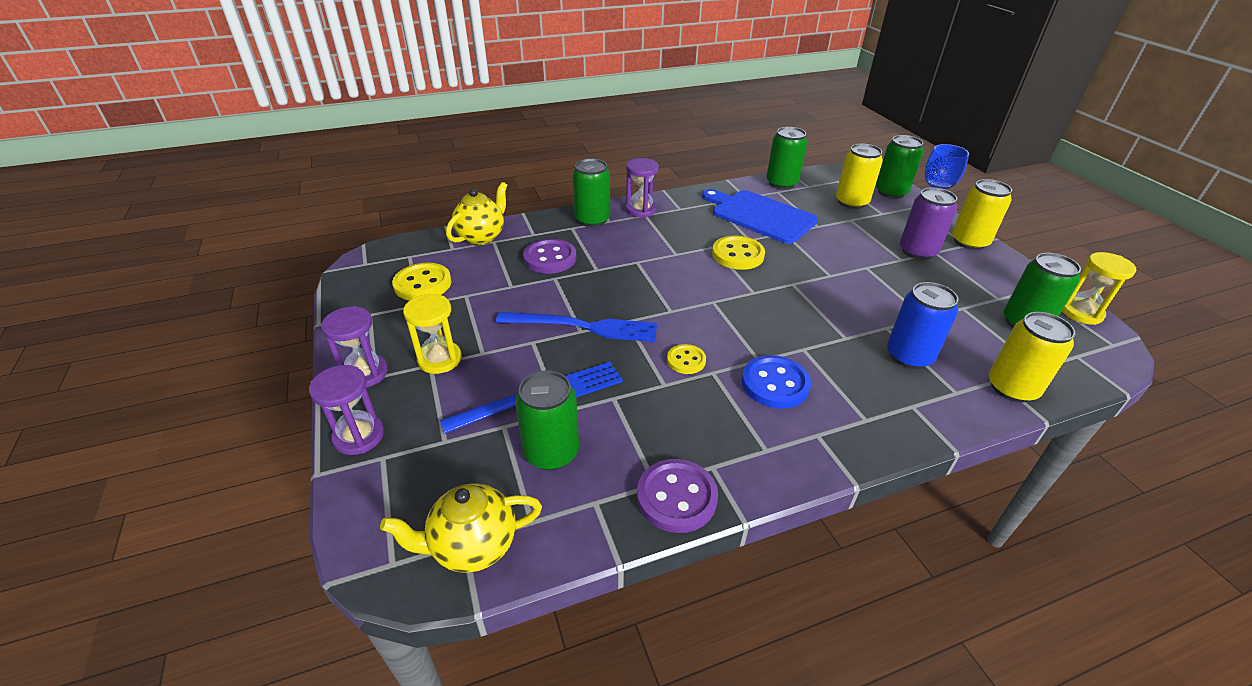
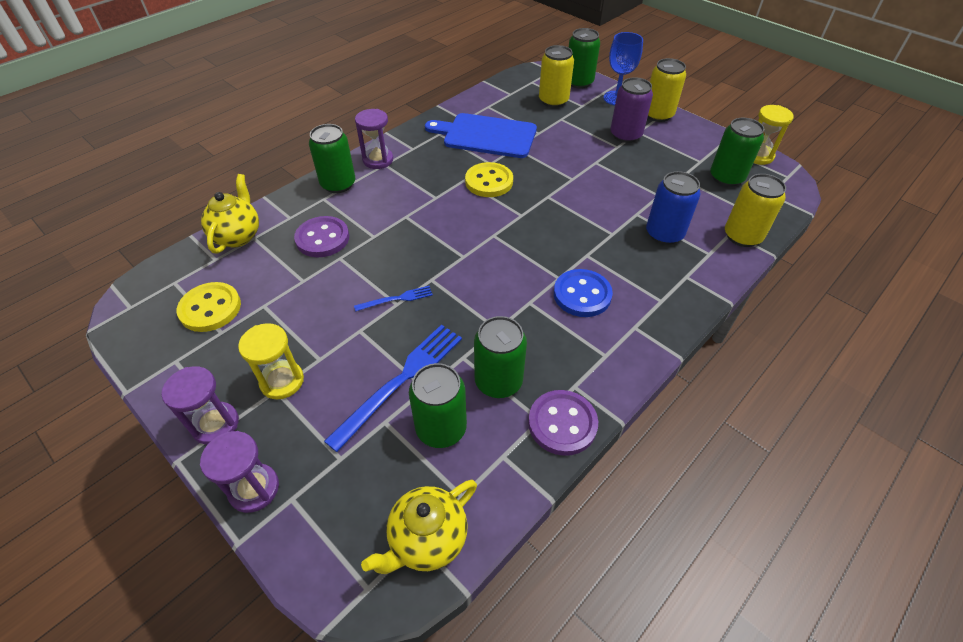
camera: 25 degrees left, 10 degrees up
blue fork [496,312,657,342] -> blue fork [354,286,433,312], size x0.51
yellow button [667,344,706,374] -> none
green can [766,127,807,190] -> green can moved to [474,316,527,398]

